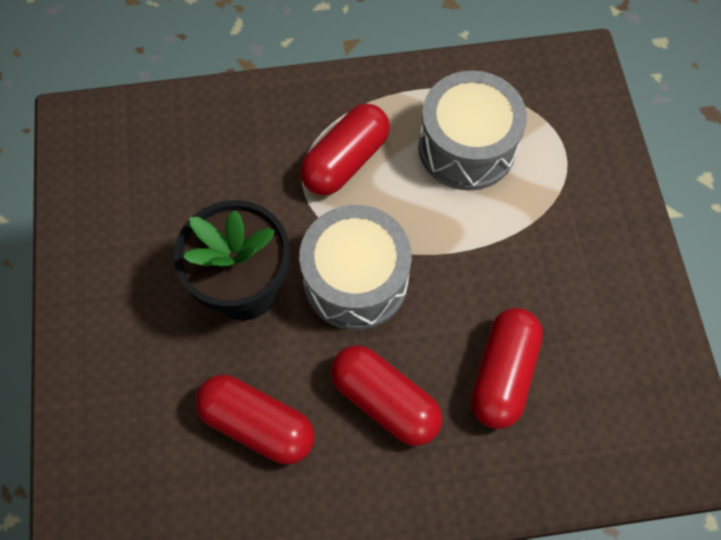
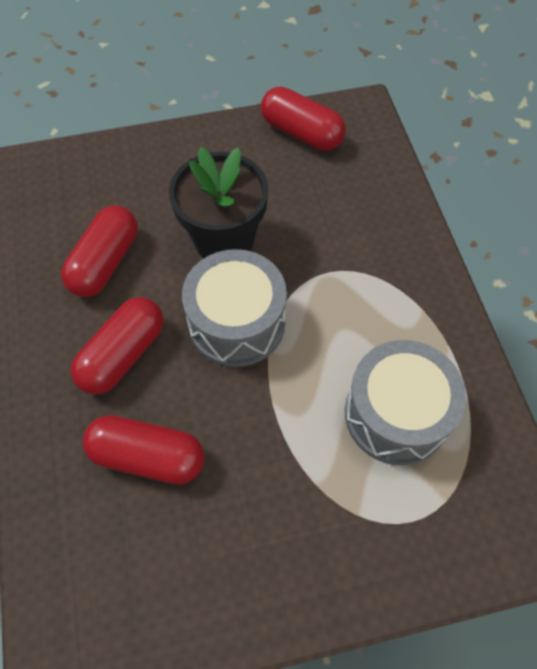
camera: 85 degrees right, 5 degrees down
red capsule [300,104,390,195] -> red capsule moved to [261,87,346,151]

